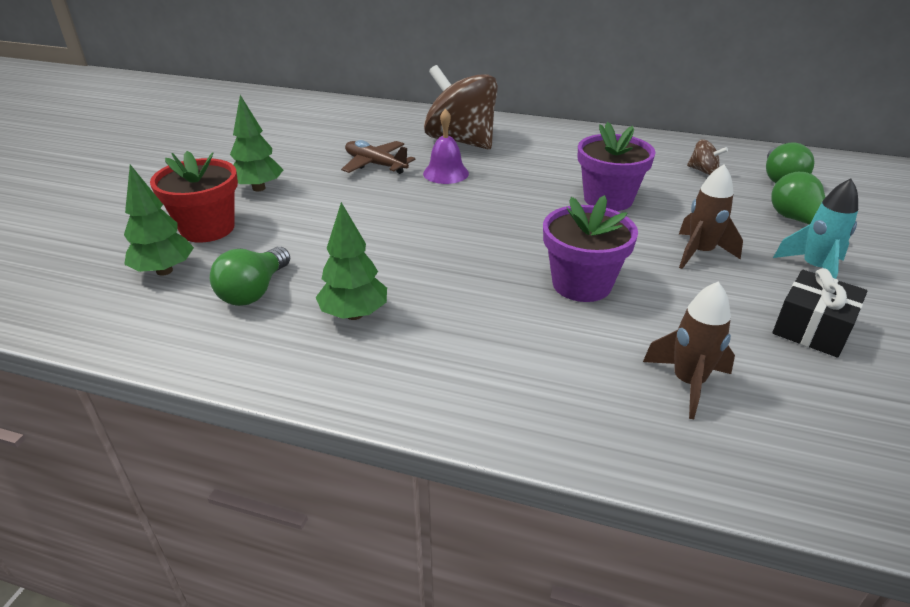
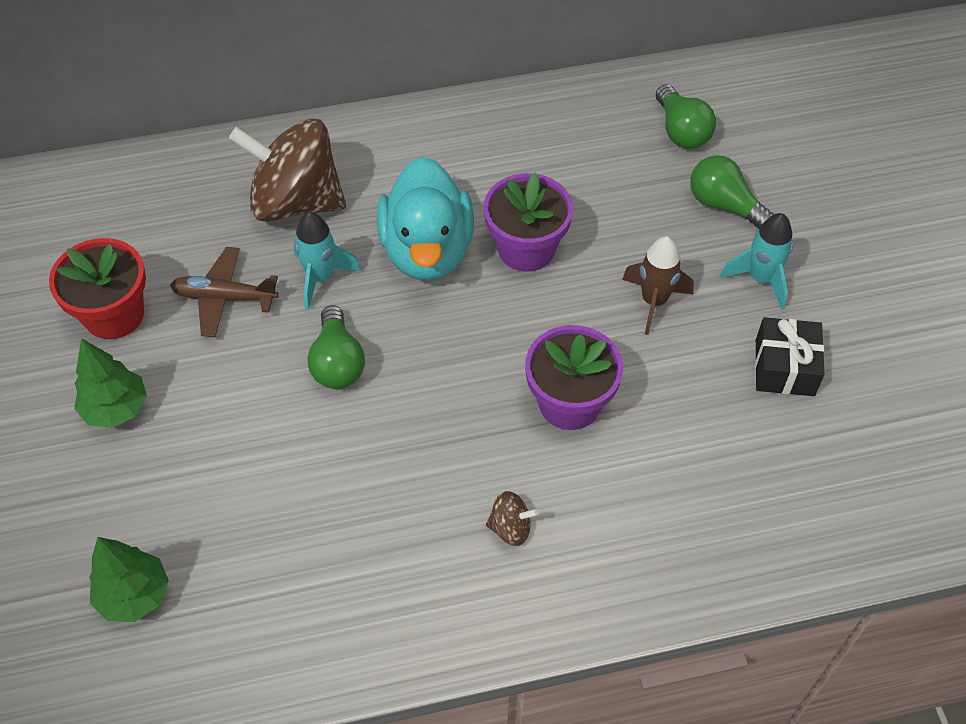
camera: 30 degrees left, 20 degrees up
red flower pot [150,151,238,243] -> red flower pot moved to [49,238,146,339]
green light bulb [210,247,290,306] -> green light bulb moved to [307,305,365,389]
green tree [316,202,387,320] -> none
purple bell [423,109,469,184] -> turquoise rocket [293,212,361,310]
brown rocket [643,282,735,419] -> none
brown spinning top [687,139,728,175] -> brown spinning top moved to [486,491,539,546]
none -> turquoise duck [377,156,474,281]

